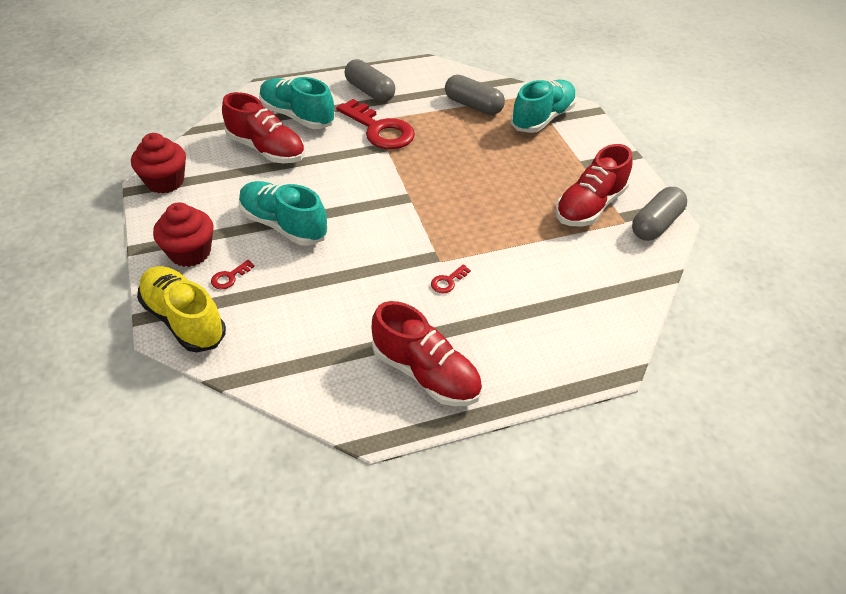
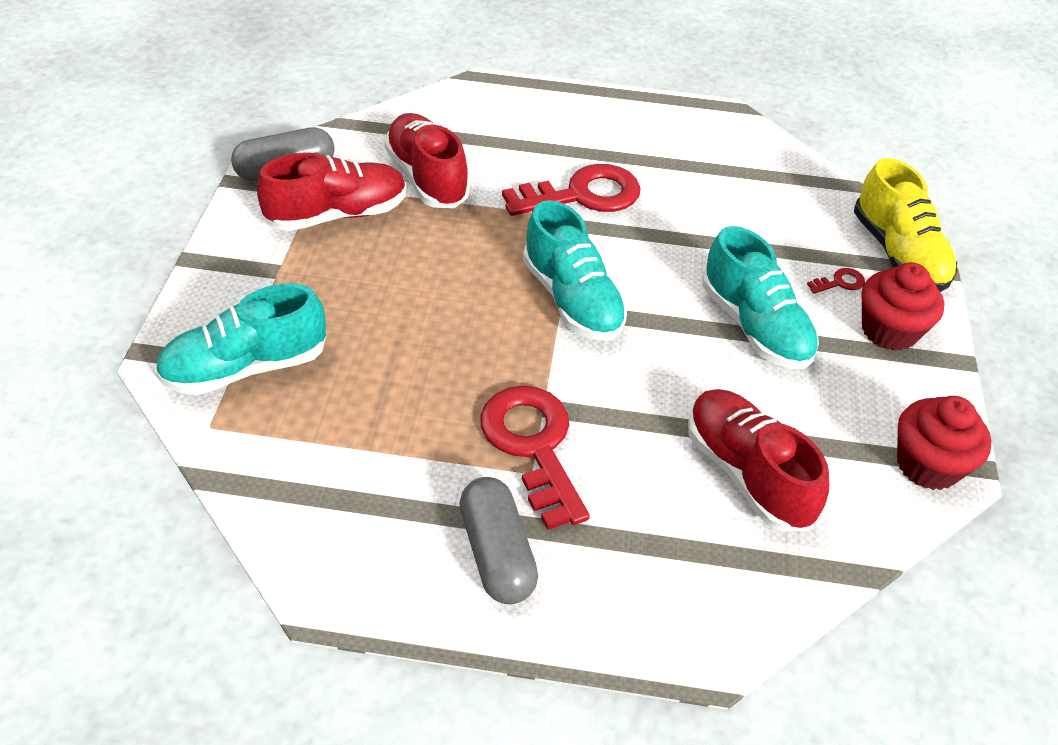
camera: 155 degrees left, 0 degrees up
turquoise shoe [259,77,335,129] -> turquoise shoe moved to [523,200,627,341]
red shoe [372,301,482,406] -> red shoe moved to [384,113,470,208]
red key [431,264,471,293] -> red key [502,164,640,216], size x2.47
grey capsule [445,75,505,115] -> none

